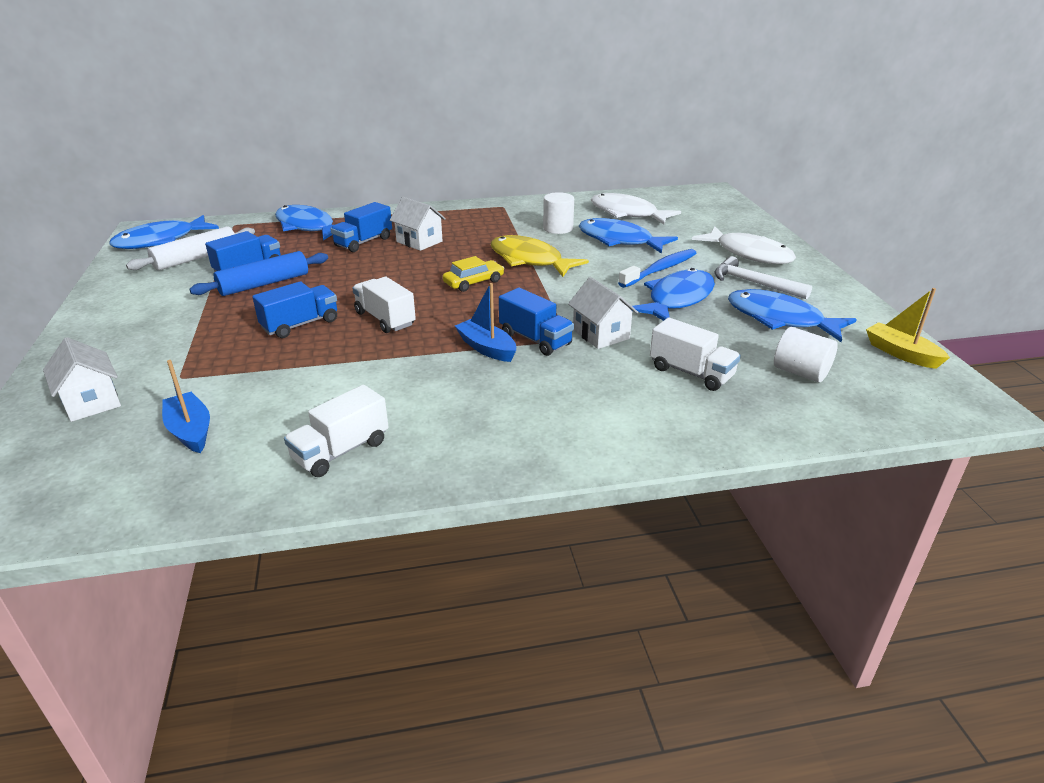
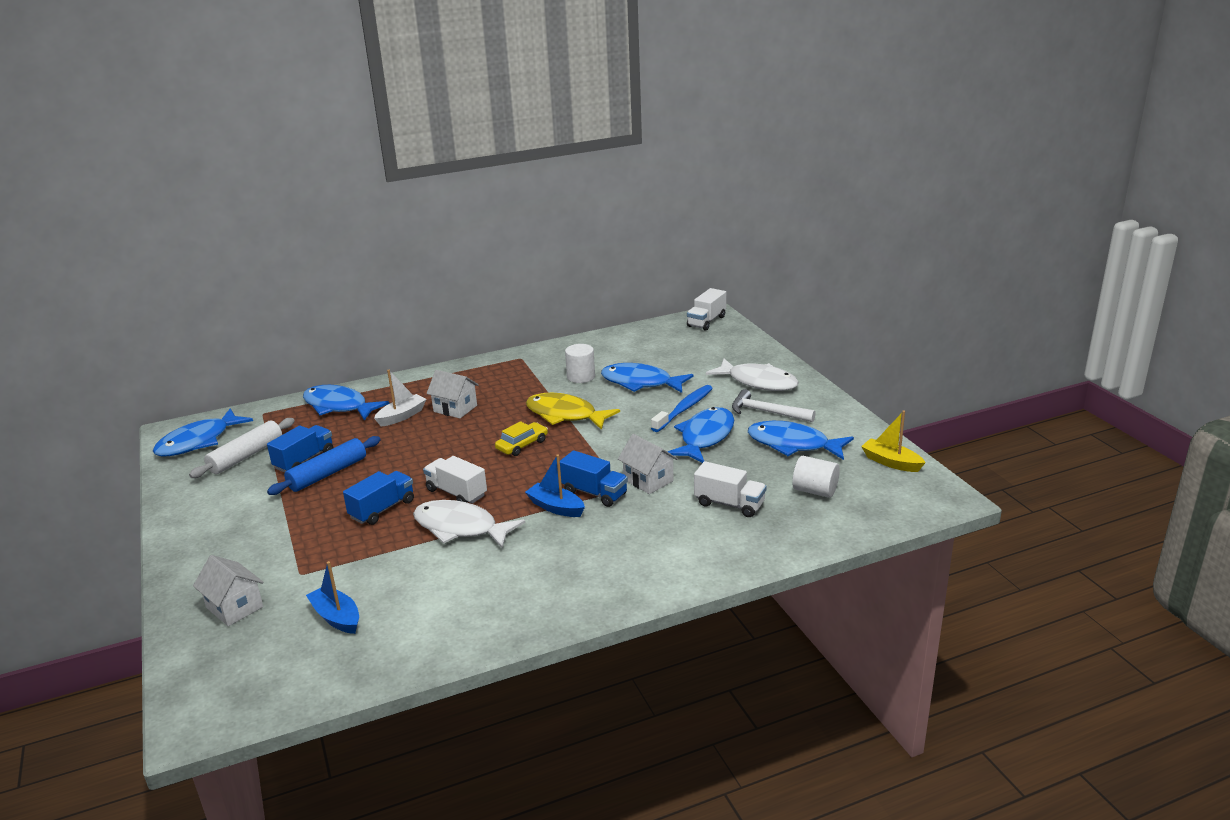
camera: 10 degrees left, 5 degrees down
white truck [284,385,389,477] -> white truck moved to [687,288,726,331]
blue truck [330,202,392,252] -> white boat [374,370,426,426]
white fish [591,193,681,225] -> white fish moved to [413,500,525,548]

